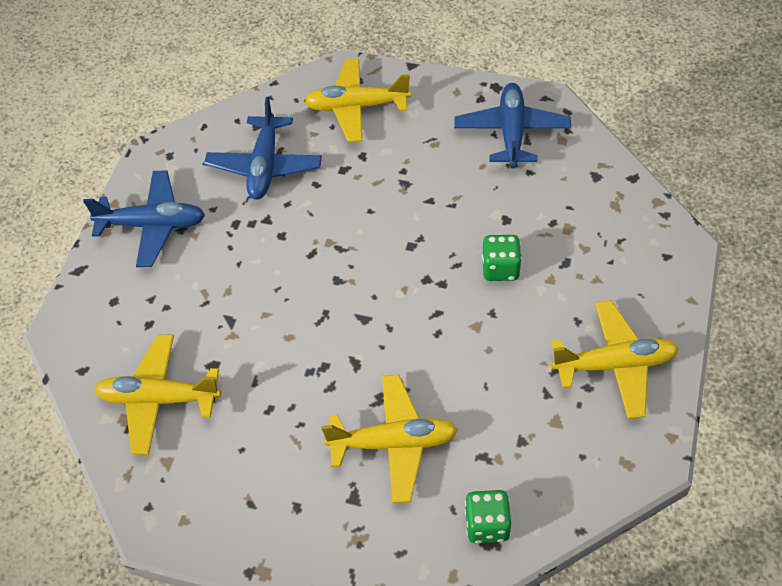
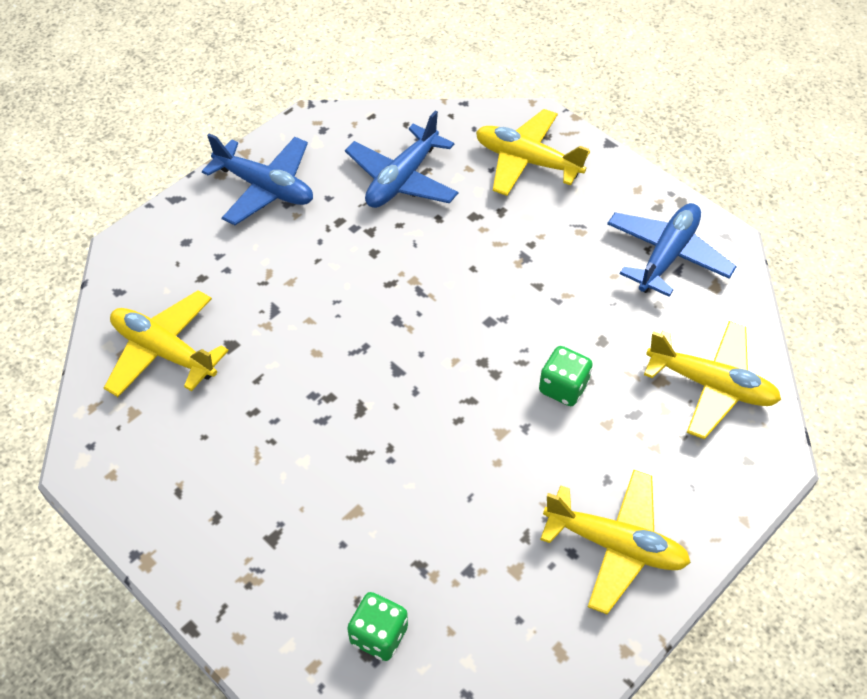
camera: 25 degrees right, 0 degrees up
yellow plane [321,374,458,503] -> yellow plane moved to [644,321,781,439]

